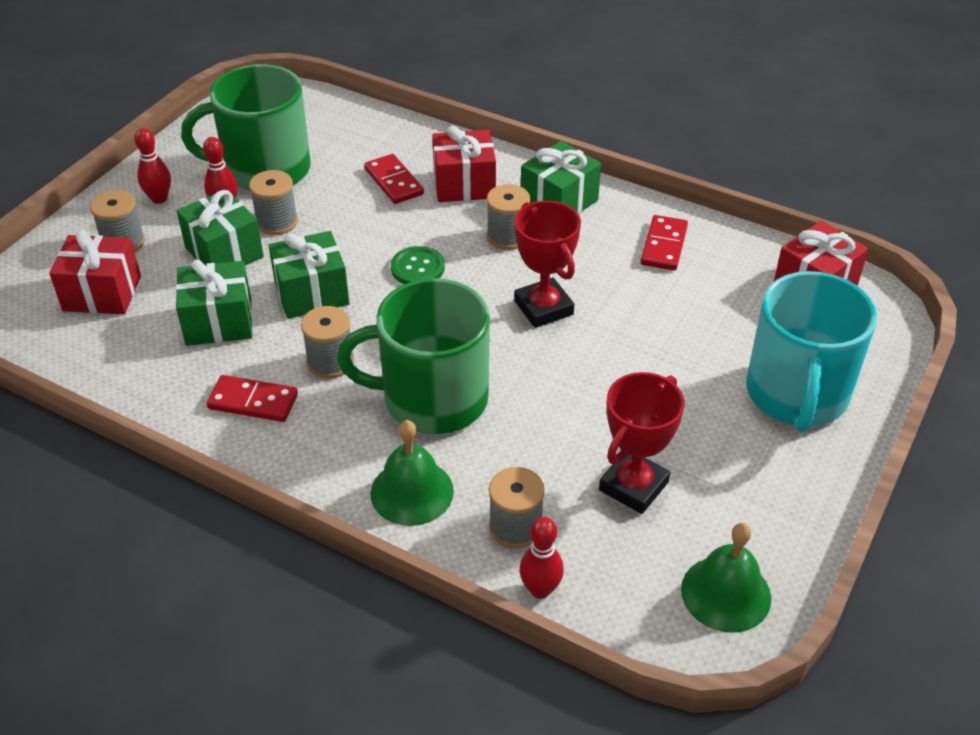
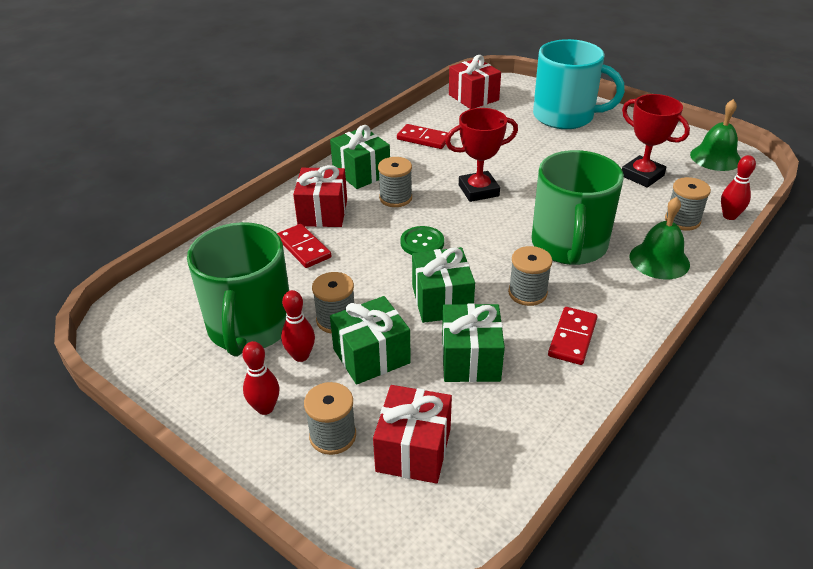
camera: 80 degrees left, 5 degrees down
red domino [364,154,424,204] -> red domino turned 75 degrees clockwise [277,224,331,268]

